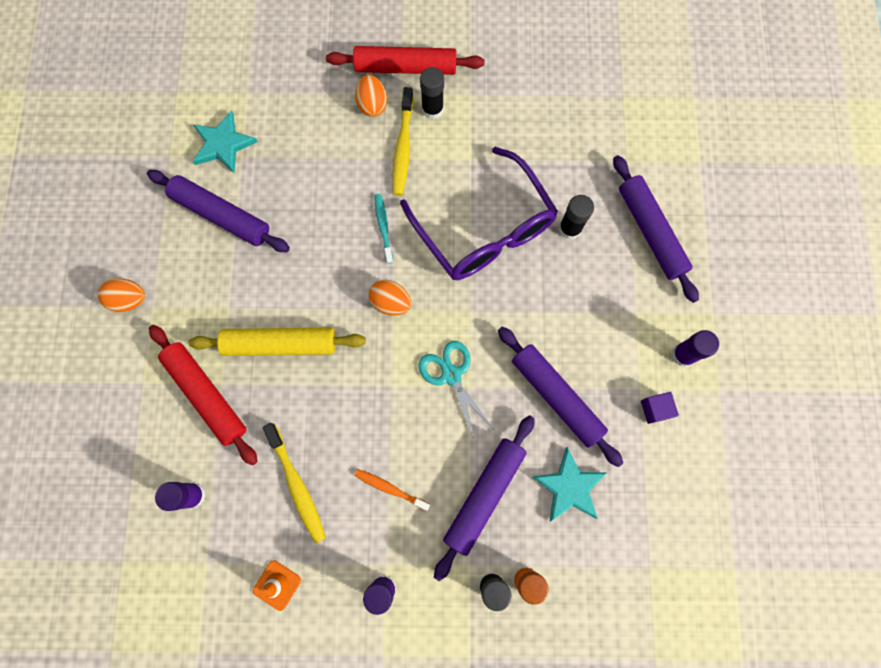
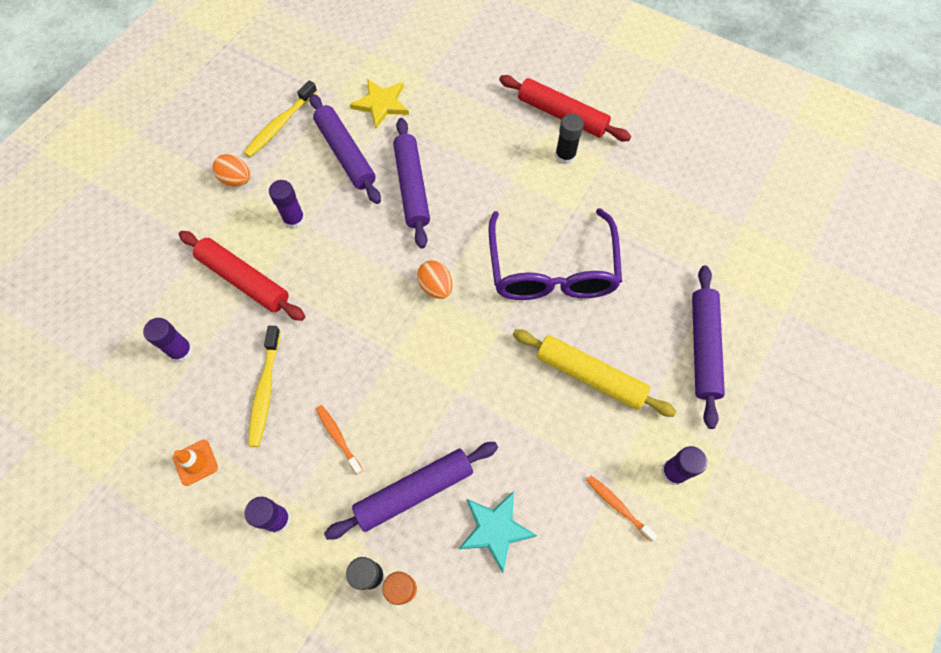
camera: 30 degrees right, 10 degrees down
red rolling pin [149,325,258,466] -> red rolling pin turned 45 degrees counterclockwise [179,231,305,321]
yellow rolling pin [188,327,366,356] -> yellow rolling pin moved to [513,329,677,417]
turquoise star [193,110,258,173] -> yellow star [350,79,409,128]
orange egg [355,74,387,117] -> none
turquoise toothbrush [374,194,393,264] -> none
yellow toothbrush [392,87,414,195] -> yellow toothbrush moved to [243,80,318,157]
turquoise scissors [418,341,494,440] -> none
purple rolling pin [498,326,623,467] -> purple rolling pin moved to [393,118,430,248]
black glue stick [559,195,594,240] -> none
purple cube [641,392,679,424] -> orange toothbrush [586,475,658,542]
none -> purple glue stick [269,180,305,229]

